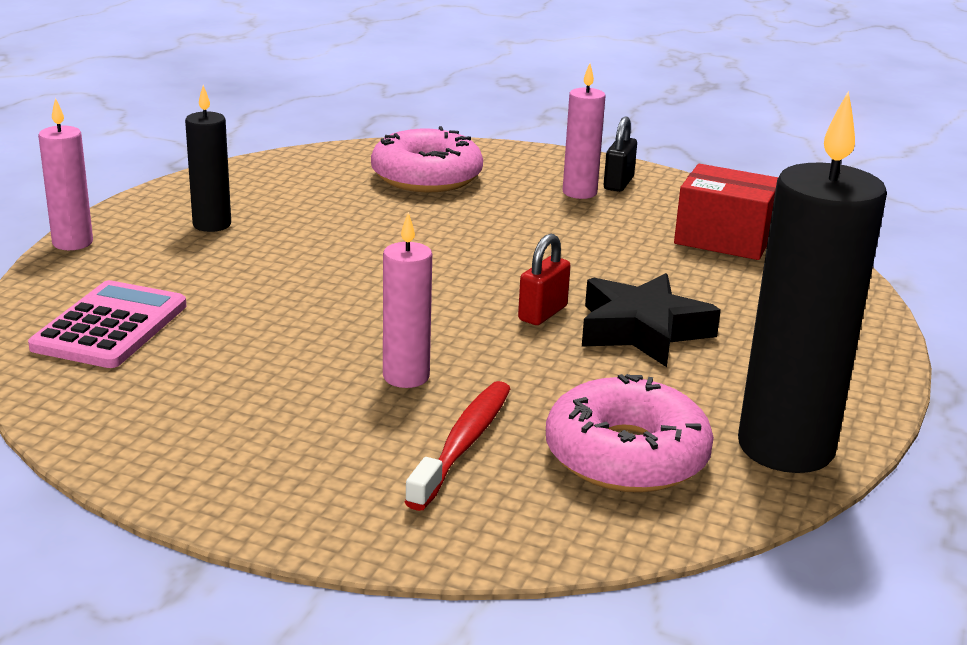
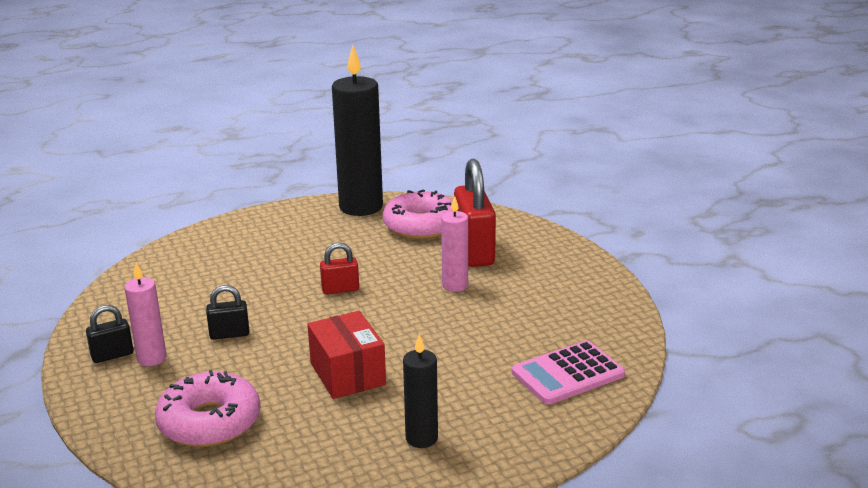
camera: 135 degrees left, 0 degrees up
pink candle [38,98,93,250] -> none
red toothbrush [405,381,510,511] -> red padlock [454,159,496,267]
black star [582,273,721,367] -> none
red box [674,164,778,260] -> red box moved to [307,311,386,399]
none -> black padlock [206,285,249,340]

